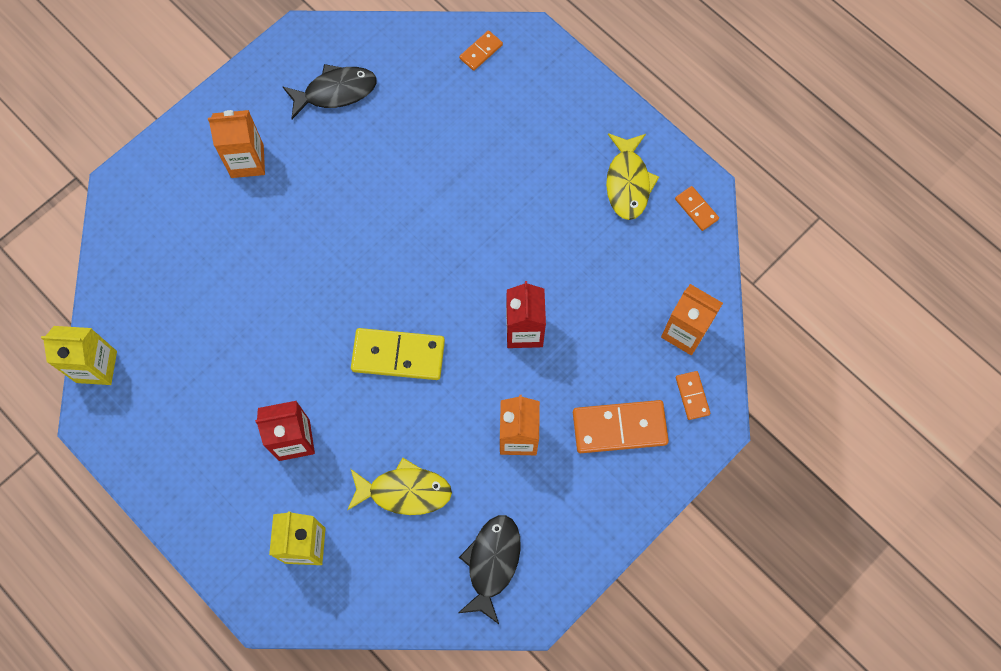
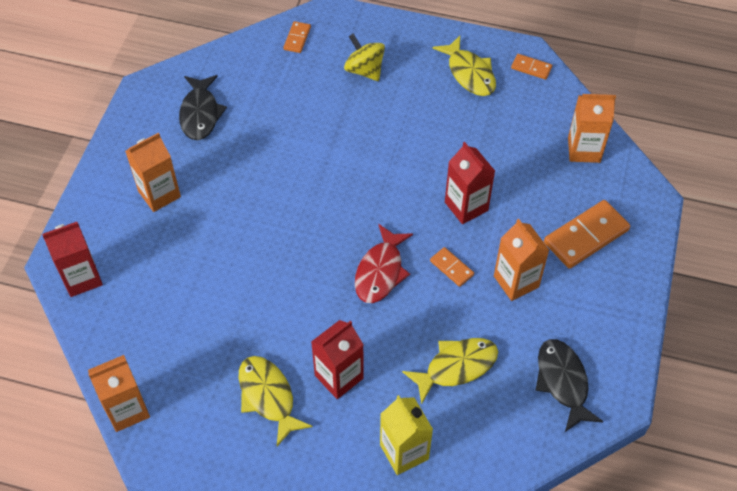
camera: 30 degrees left, 15 degrees down
yellow carton [41,326,117,385] -> orange carton [88,355,150,432]
black fish [282,64,376,119] -> black fish turned 135 degrees clockwise [179,75,227,140]
yellow domino [351,328,445,380] -> red fish [355,224,413,303]
orange domino [676,371,710,420] -> orange domino moved to [430,247,474,287]
none -> red carton [42,222,103,297]
none -> yellow fish [238,356,313,446]
none -> yellow spinning top [344,34,385,81]

